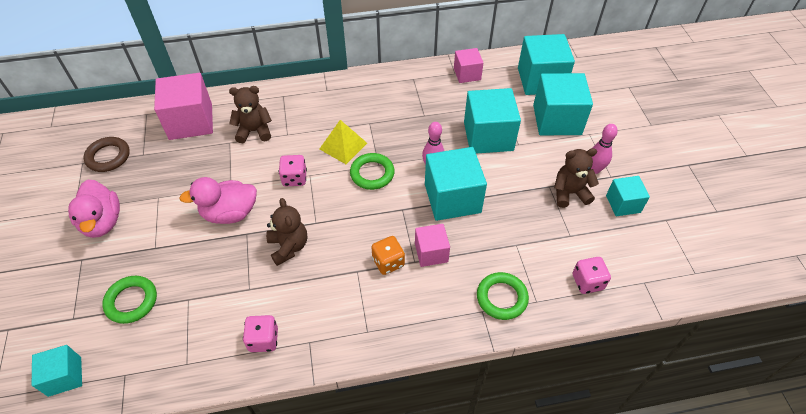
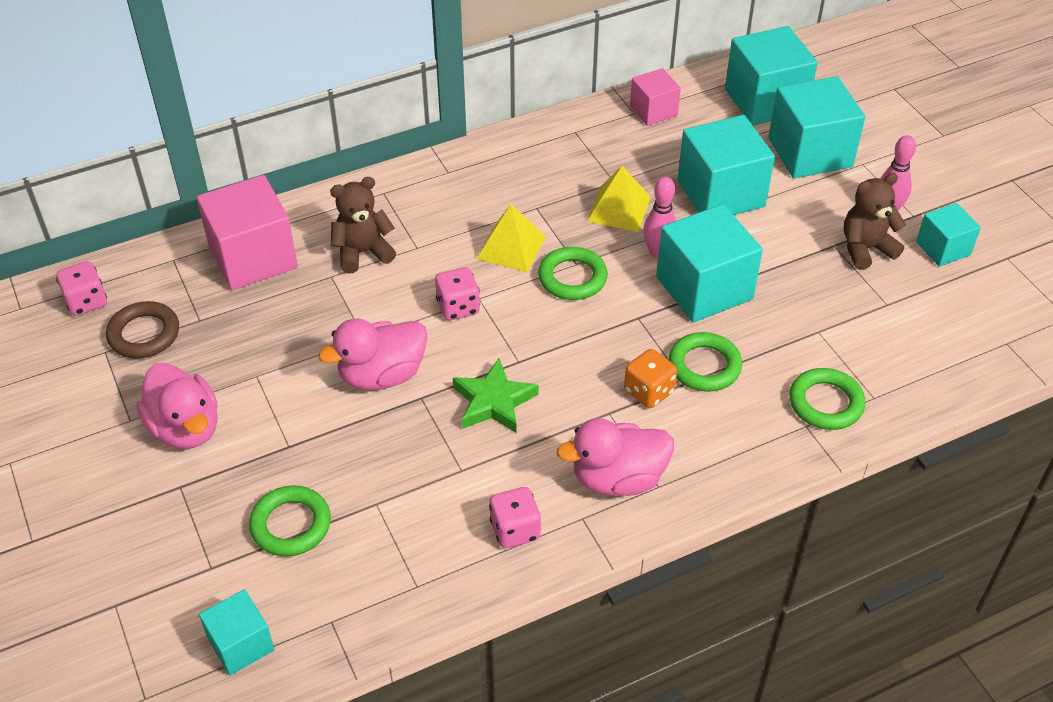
camera: 15 degrees left, 5 degrees down
brown teddy bear [266,198,307,266] -> green star [453,358,539,433]
pink cube [415,224,450,267] -> green ring [669,332,742,392]
pink dice [572,257,611,294] -> pink dice moved to [56,261,107,316]
none -> pink duck [557,418,674,496]
none -> yellow pyramid [587,165,651,232]

